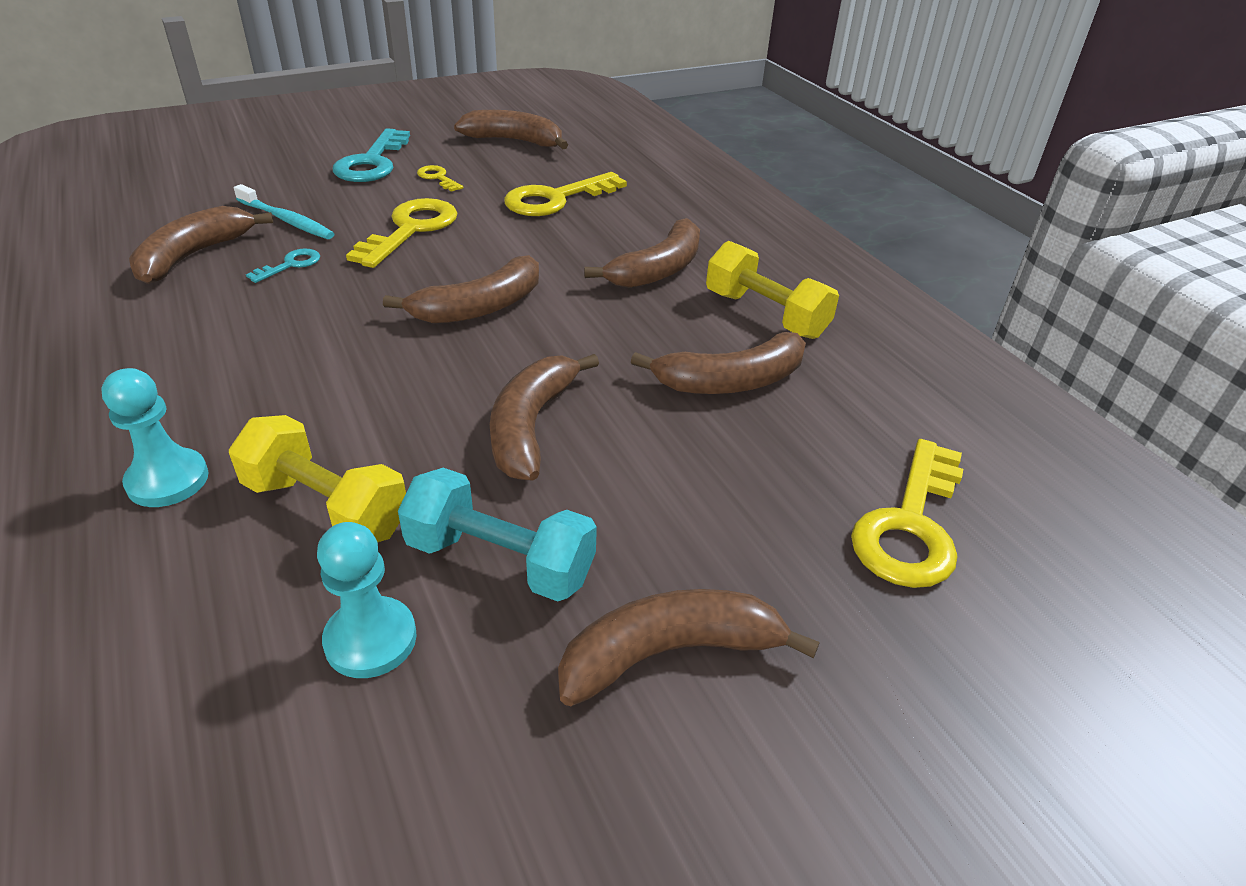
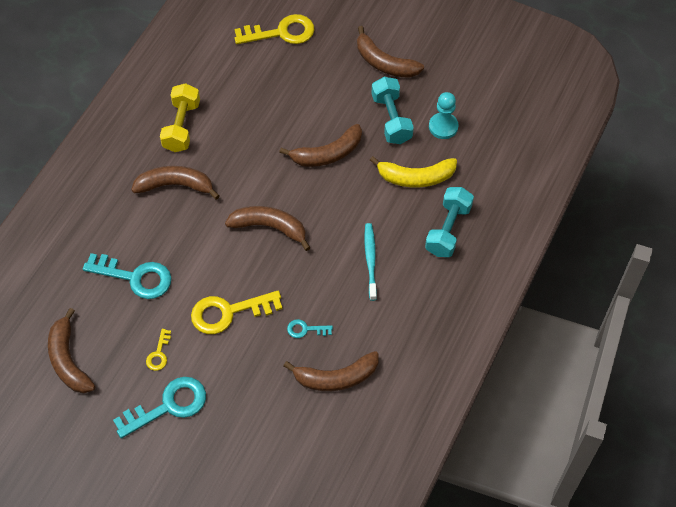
camera: 125 degrees left, 20 degrees up
turquoise pawn [101,368,208,507] -> turquoise dumbbell [425,187,474,257]
yellow dumbbell [229,415,406,542] -> yellow banana [370,156,457,188]
turquoise toothbrush [234,184,334,239] -> turquoise toothbrush moved to [364,223,377,301]
yellow key [504,172,627,216] -> turquoise key [83,253,172,299]
brown banana [631,332,806,394] -> none

